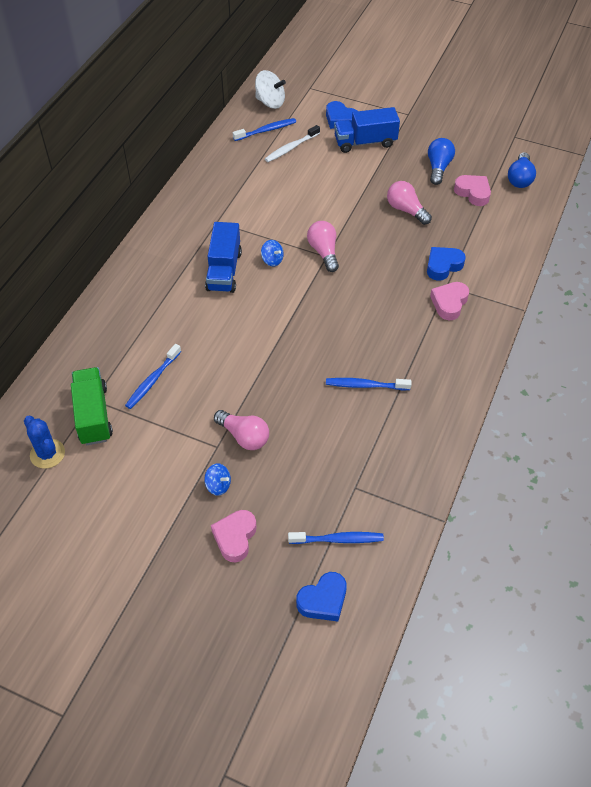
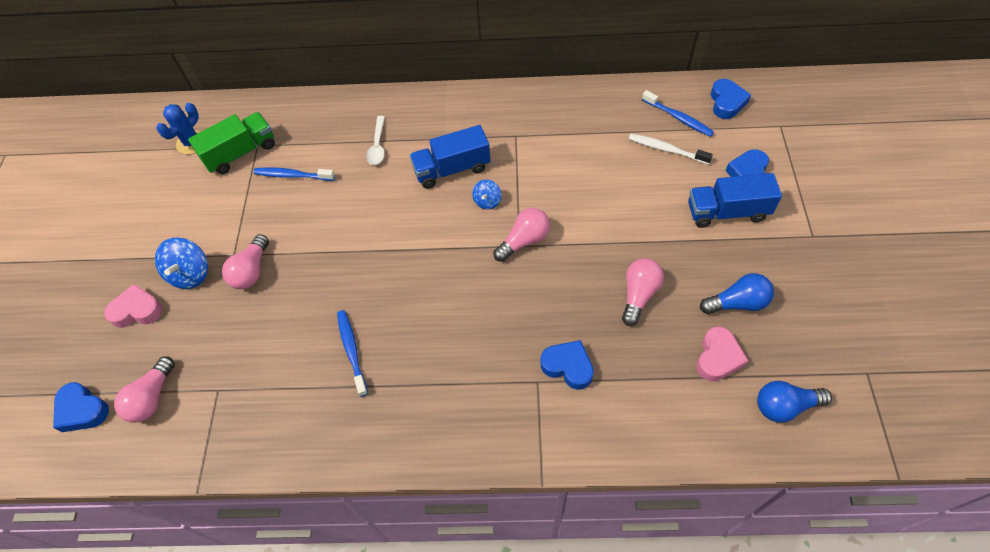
camera: 70 degrees right, 5 degrees up
blue spinning top [204,463,231,496] -> blue spinning top [155,237,208,289], size x1.70
white spinning top [255,70,286,109] -> blue heart [711,79,751,119]
blue toothbrush [288,532,384,544] -> pink light bulb [114,356,175,423]
blue truck [334,107,400,153] -> blue truck turned 60 degrees counterclockwise [688,173,782,228]
pink heart [430,282,469,320] -> none
none -> white spoon [366,116,385,165]

